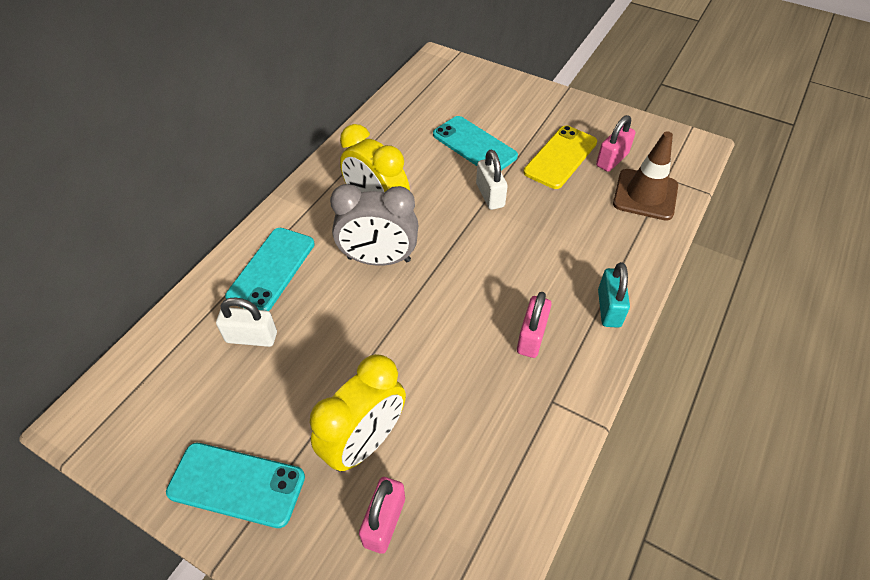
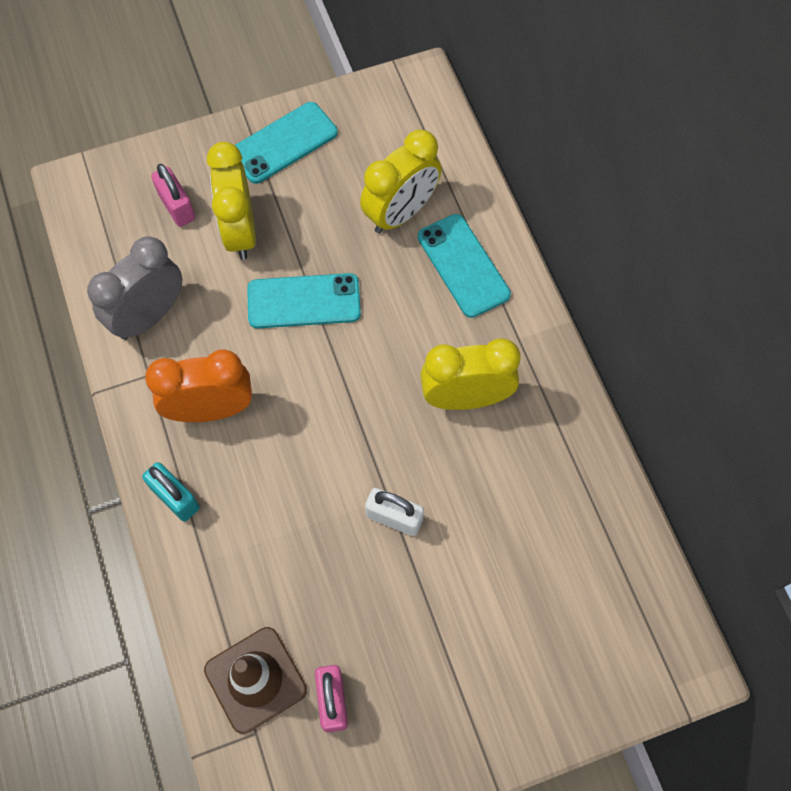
camera: 130 degrees right, 15 degrees up
white padlock [216,298,277,347] -> yellow clock [360,130,442,233]
grey clock [330,184,418,266] -> grey clock moved to [87,236,182,340]
turquoise phone [433,116,518,170] -> turquoise phone moved to [247,273,361,329]
pink padlock [517,292,552,358] -> orange clock [145,349,252,422]
yellow phone [523,126,597,189] -> none

